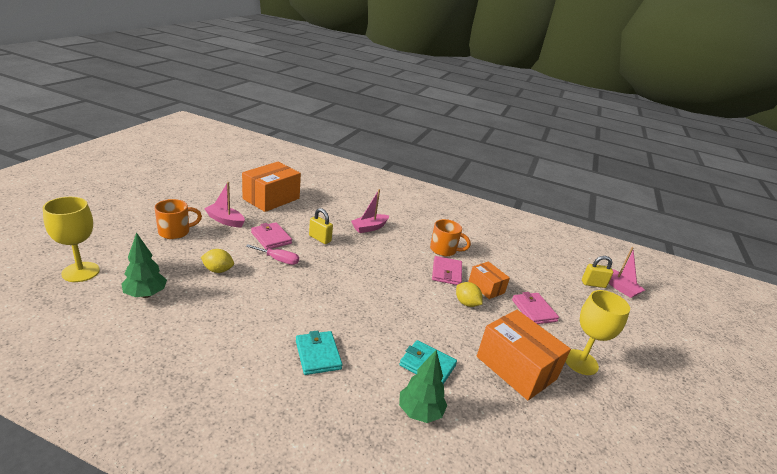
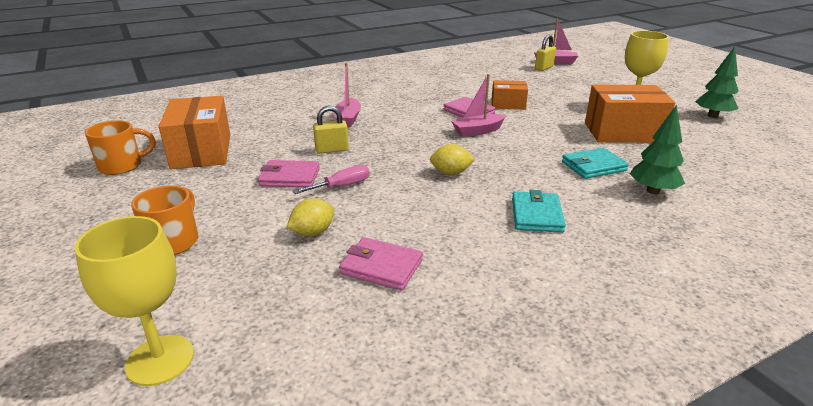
camera: 45 degrees left, 0 degrees up
green tree [121,232,167,298] -> green tree moved to [695,47,739,118]
pink boat [204,182,245,227] -> pink boat moved to [451,74,506,137]
turquoise wallet [296,330,343,375] -> turquoise wallet turned 75 degrees clockwise [512,190,566,233]
orange mug [430,219,471,256] -> orange mug moved to [85,120,156,175]
yellow lemon [456,282,483,307] -> yellow lemon moved to [430,144,475,175]
pink wallet [512,292,559,324] -> pink wallet moved to [339,237,423,290]

